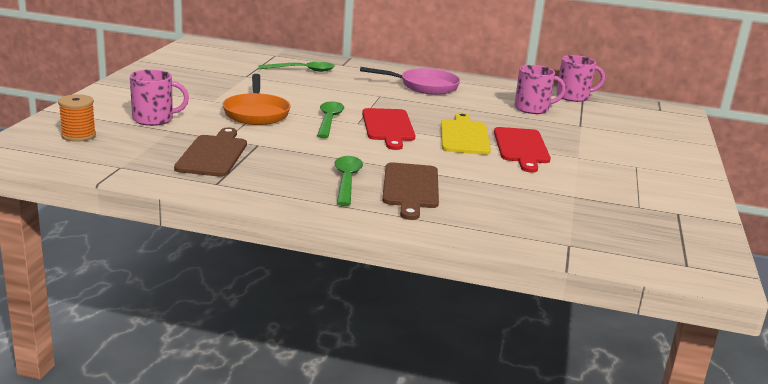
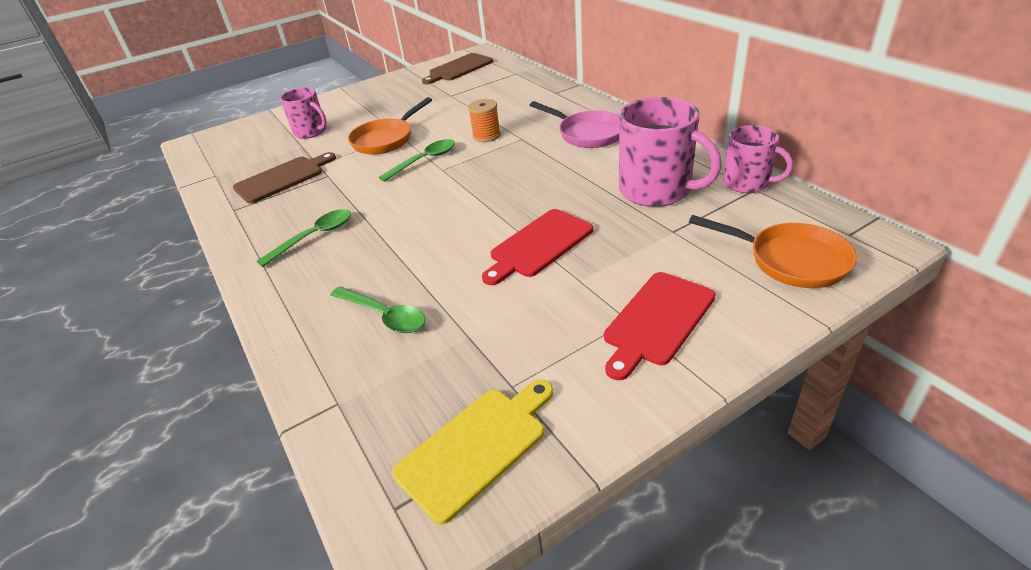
camera: 50 degrees right, 15 degrees up
orange spool [58,94,96,142] -> orange spool moved to [468,99,501,142]
green spoon [258,62,335,72] -> green spoon moved to [331,286,425,333]
red cutting board [362,108,415,150] -> red cutting board moved to [604,272,715,380]
brown cutting board [382,162,439,220] -> brown cutting board moved to [422,53,493,84]
yellow cutting board [441,113,491,155] -> yellow cutting board moved to [392,380,553,524]
pink mug [514,65,566,114] -> pink mug [619,97,722,207], size x1.61
none -> orange pan [689,215,857,288]

